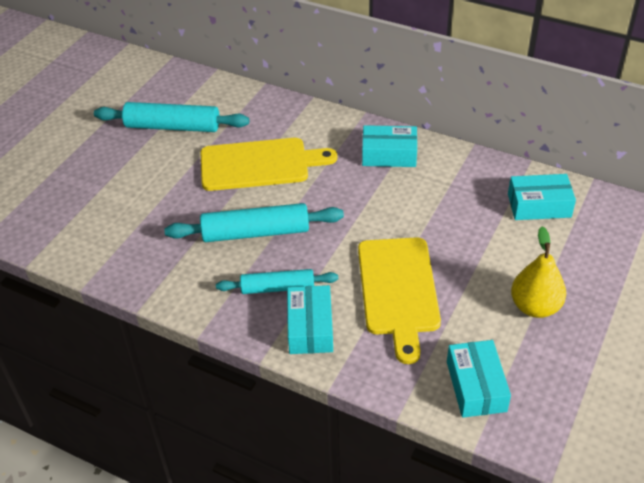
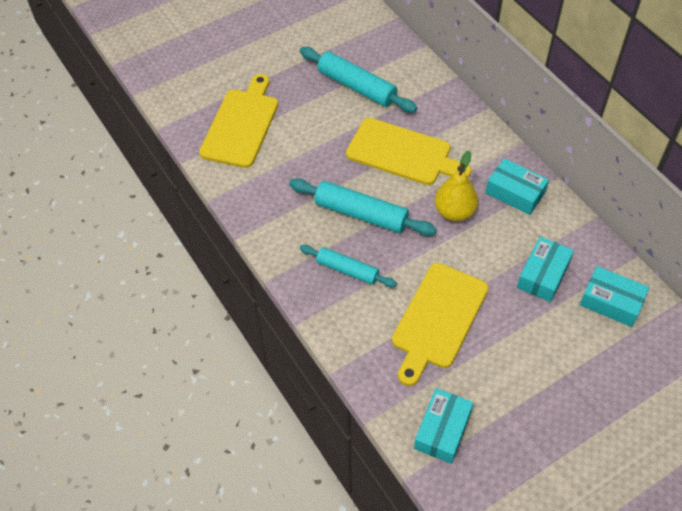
camera: 30 degrees right, 10 degrees up
turquoise box [287,285,333,354] -> turquoise box moved to [517,236,574,302]
yellow pear [511,227,566,318] -> yellow pear moved to [435,151,478,221]
none -> yellow cutting board [199,74,278,168]

